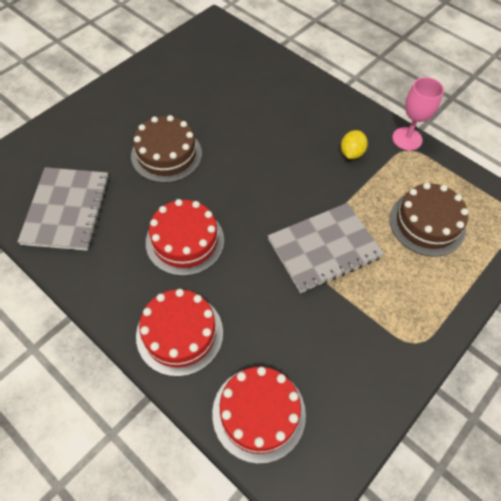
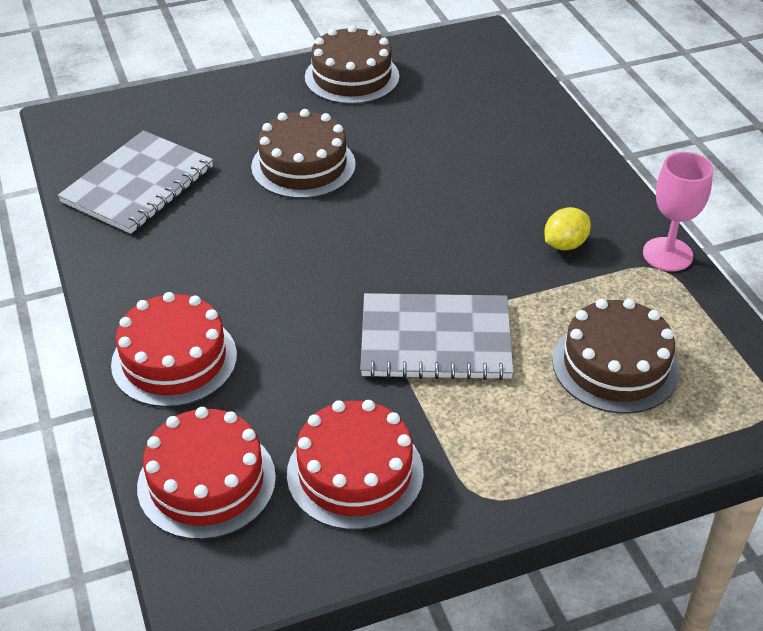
camera: 30 degrees right, 15 degrees down
red cake [146,199,224,276] -> red cake moved to [287,400,424,530]
none -> brown cake [305,25,399,104]

